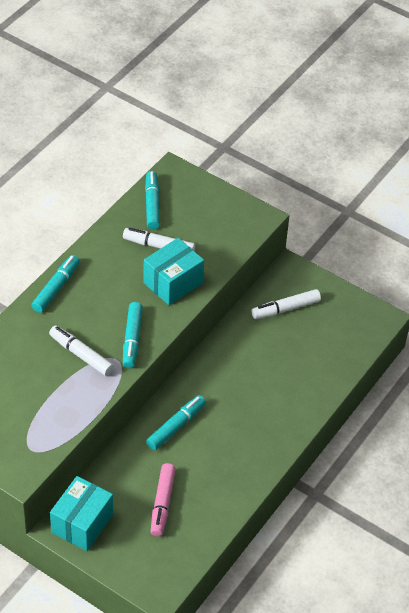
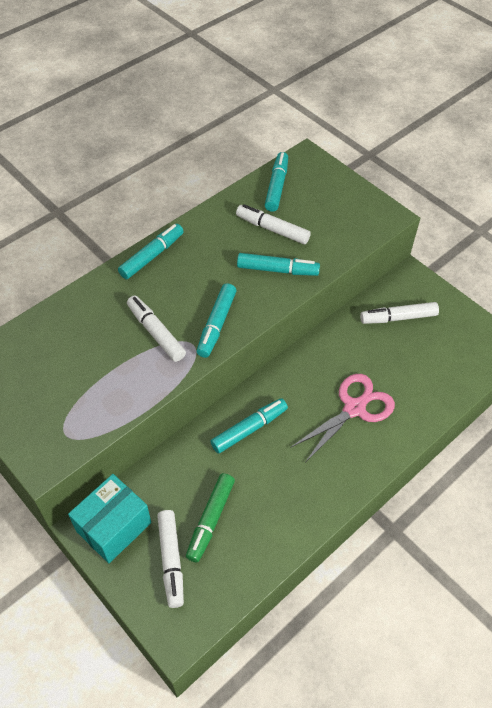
camera: 15 degrees right, 5 degrees up
turquoise box [143,238,204,305] -> turquoise marker [237,253,320,276]
pink marker [151,463,176,537] -> green marker [186,473,235,562]
none -> white marker [157,510,184,608]
none -> pink scissors [290,374,395,463]

